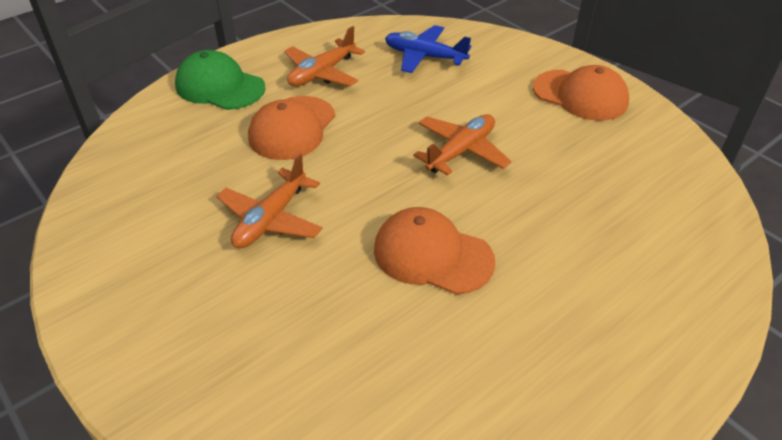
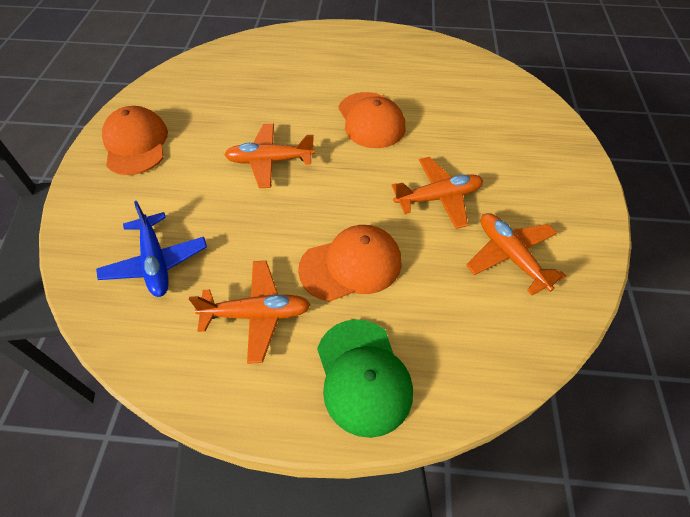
camera: 135 degrees left, 10 degrees up
none -> orange plane [466,213,566,295]

